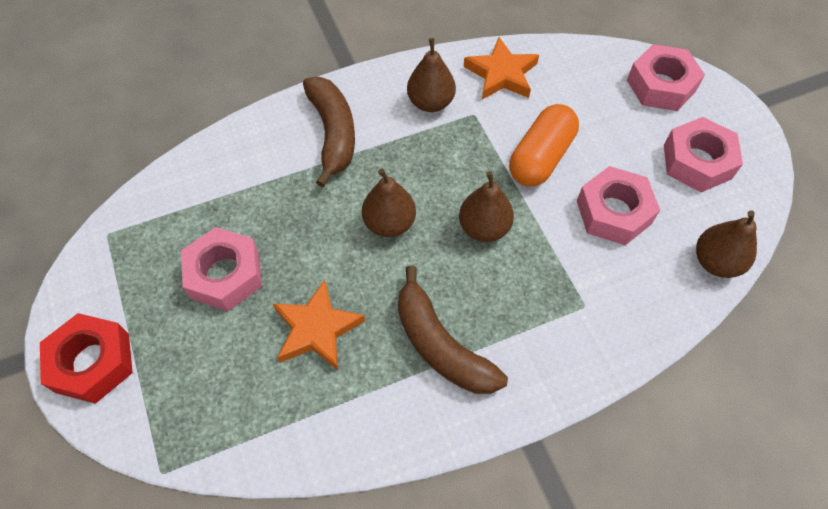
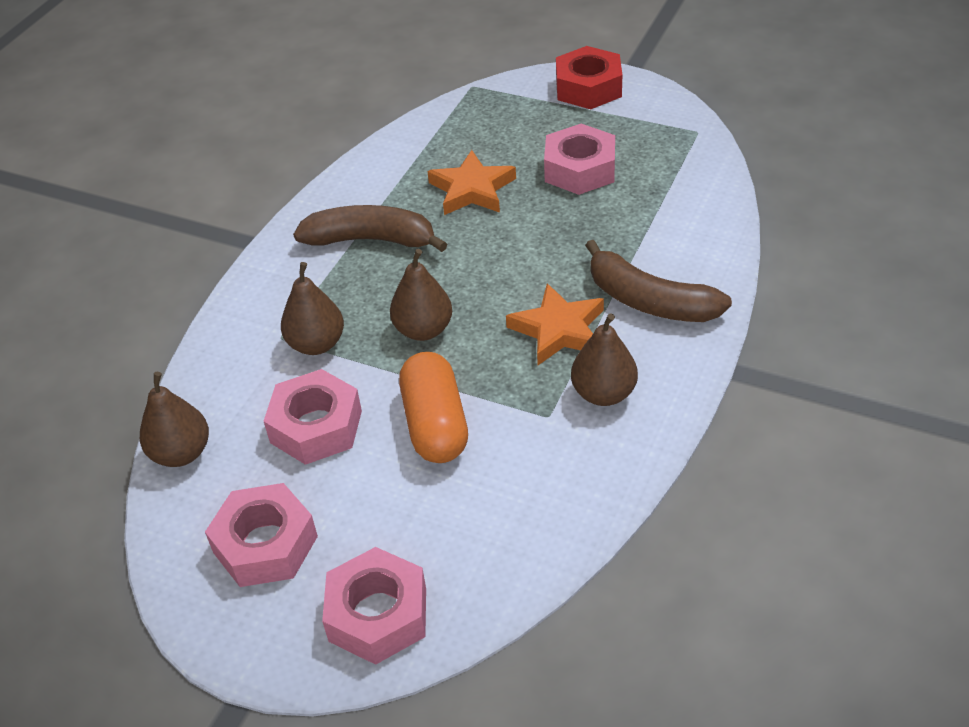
camera: 140 degrees right, 15 degrees down
brown pear [362,168,416,237] -> brown pear moved to [281,262,344,355]
orange star [463,37,539,99] -> orange star moved to [506,283,604,365]

